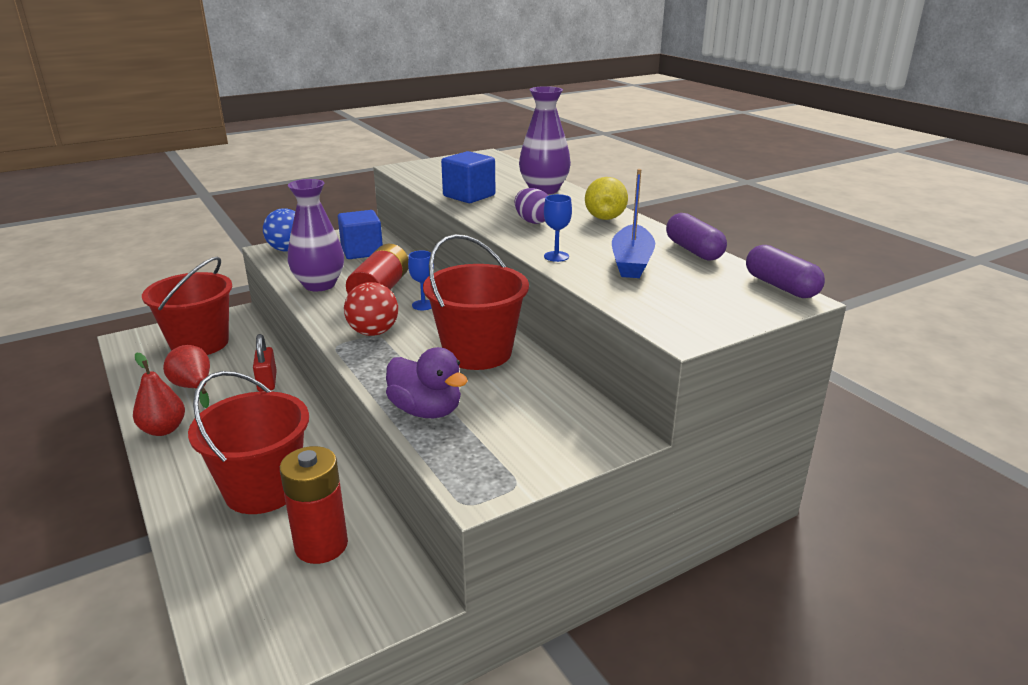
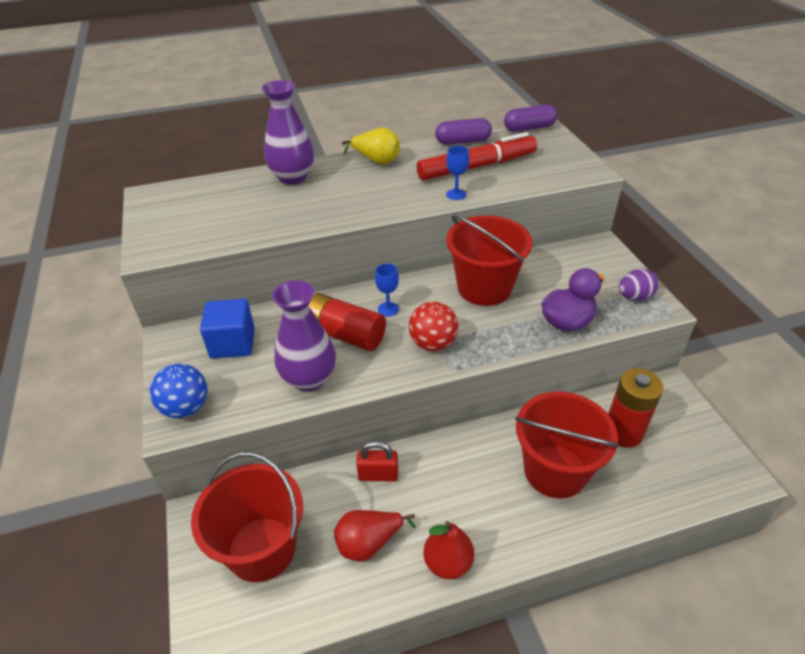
camera: 75 degrees left, 15 degrees up
blue cube [441,151,495,203] -> none
purple egg [514,188,548,224] -> purple egg moved to [619,269,659,300]
blue boat [612,169,655,278] -> red marker [416,132,537,181]

